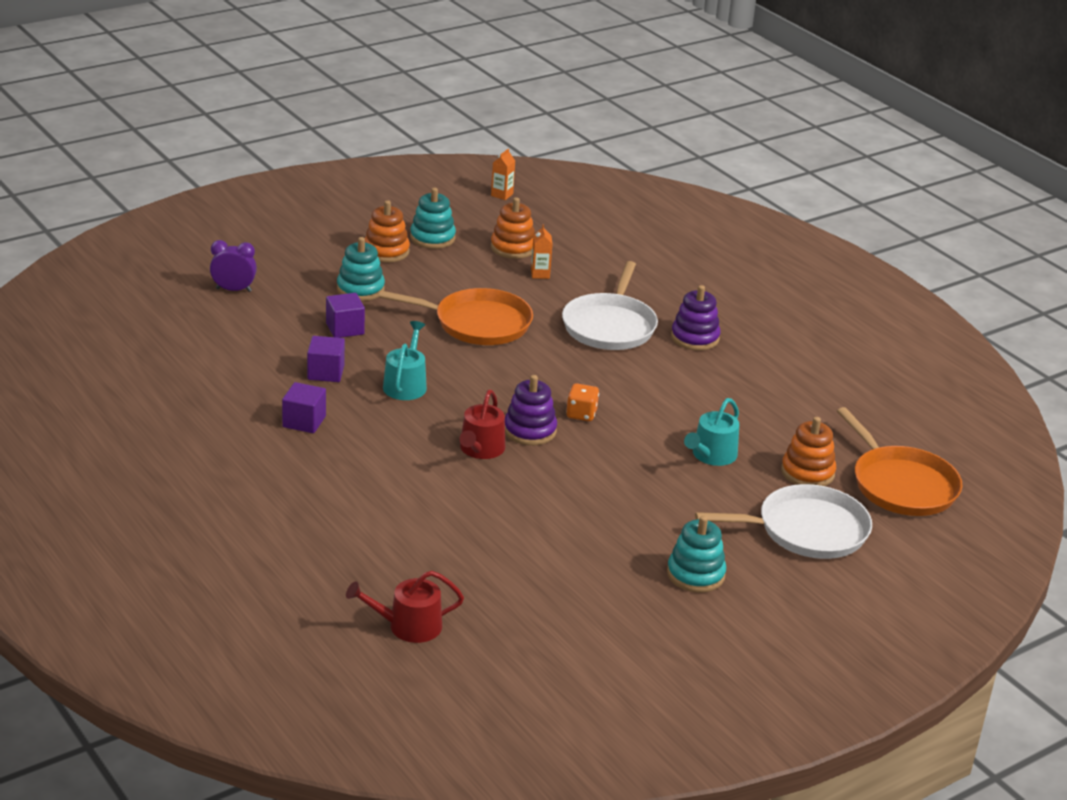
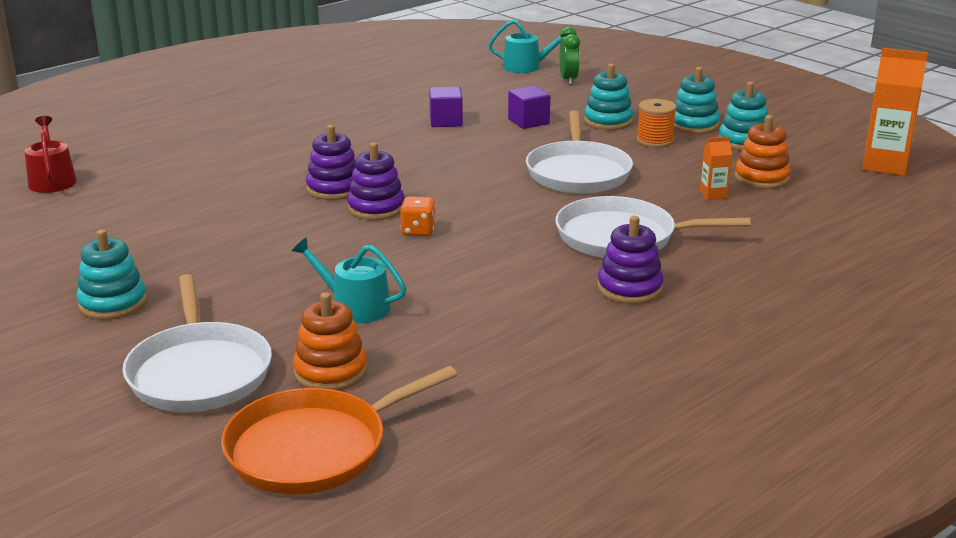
camera: 85 degrees right, 5 degrees down
purple clock [210,240,257,292] -> green clock [560,27,580,85]
purple cube [282,382,326,433] -> none
orange stacking toy [365,200,410,263] -> turquoise stacking toy [674,67,720,134]
orange pan [379,288,533,345] -> white pan [526,111,633,193]
turquoise watering can [383,321,427,400] -> turquoise watering can moved to [488,20,565,73]
red watering can [459,390,505,459] -> purple stacking toy [306,125,355,200]
orange carton [491,149,515,200] -> orange carton [862,48,928,176], size x2.03
none -> orange spool [636,99,677,148]

